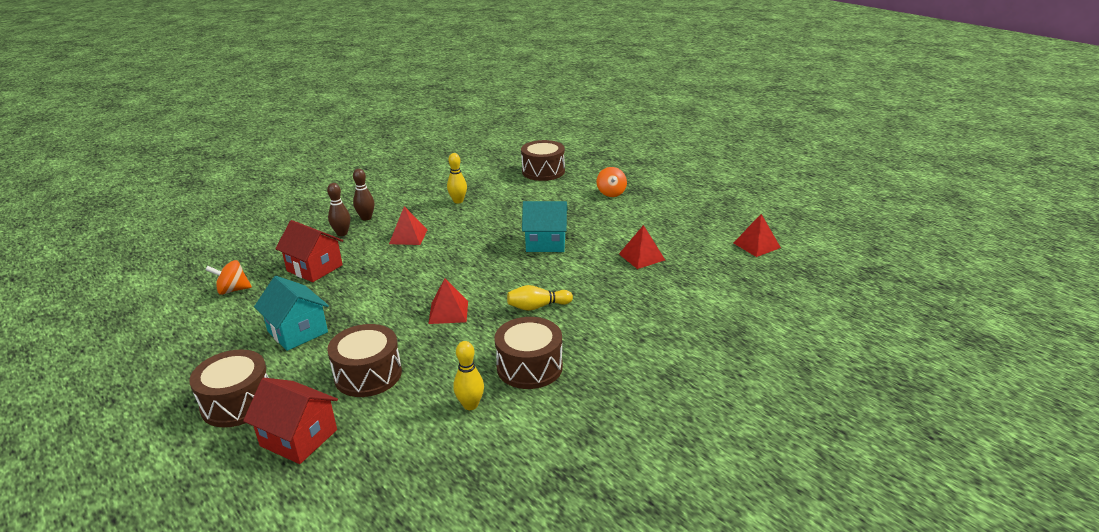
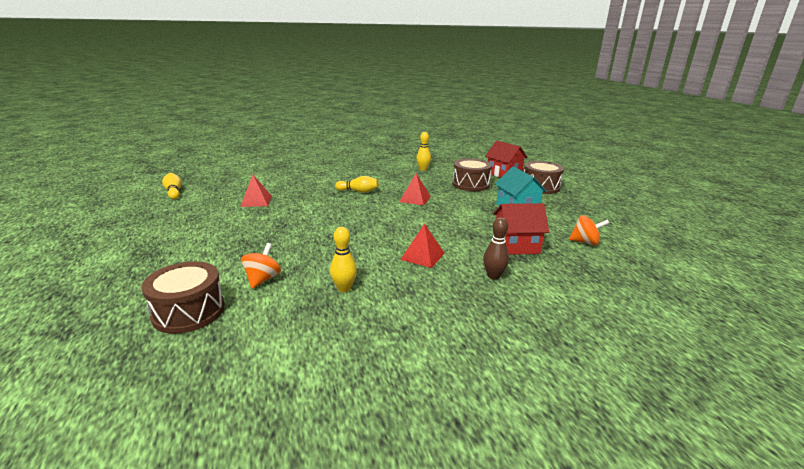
camera: 160 degrees left, 5 degrees down
red house [275,220,343,282] -> red house turned 60 degrees counterclockwise [493,203,549,255]
brown bowling pin [353,169,375,221] -> none
brown drum [494,317,563,389] -> none
turquoise house [522,201,568,252] -> none
orange spinning top [597,167,627,197] -> orange spinning top moved to [241,243,281,289]
red pyramid [734,214,781,257] -> yellow bowling pin [162,173,181,199]

